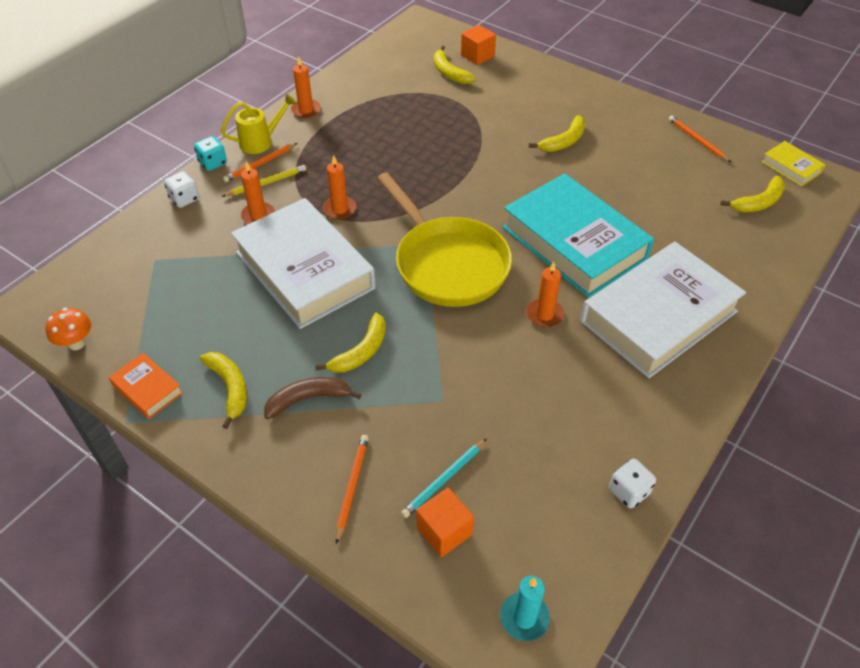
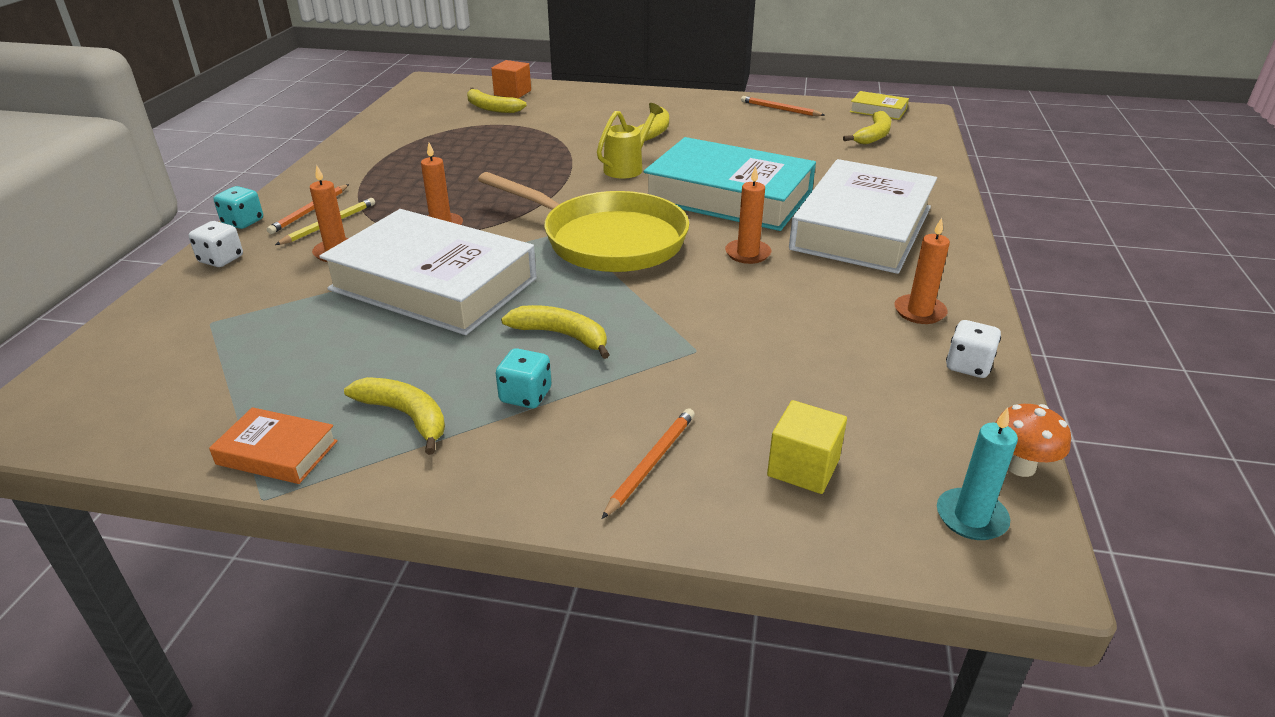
camera: 25 degrees left, 15 degrees down
orange mushroom [45,308,91,350] -> orange mushroom moved to [995,404,1071,477]
yellow watering can [221,94,296,154] -> yellow watering can moved to [597,103,663,179]
brown banana [264,377,362,419] -> turquoise dice [496,348,551,408]
orange candle [291,56,321,118] -> orange candle moved to [894,218,950,324]
yellow banana [315,313,386,373] -> yellow banana turned 75 degrees counterclockwise [501,305,610,359]
orange pencil [336,435,369,544] -> orange pencil turned 45 degrees clockwise [602,408,695,519]
turquoise pencil [401,439,487,518] -> none
orange cube [416,488,474,557] -> yellow cube [767,400,847,494]

